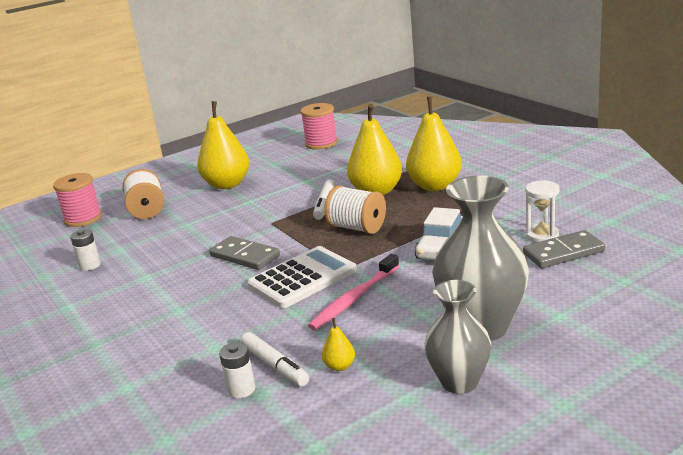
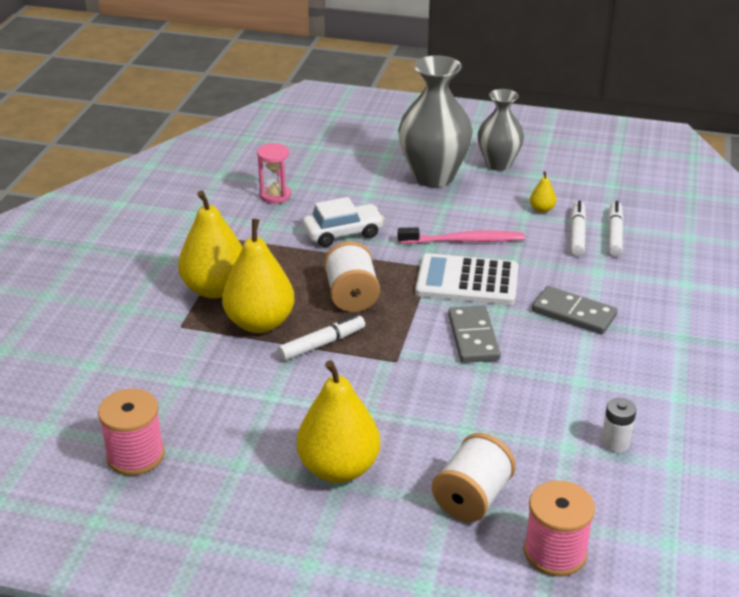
camera: 135 degrees left, 10 degrees up
white battery [219,342,255,398] -> white marker [608,201,624,256]
grey domino [523,230,605,268] -> grey domino moved to [532,286,617,334]
white hourglass [525,180,560,242] -> pink hourglass [257,143,291,204]

